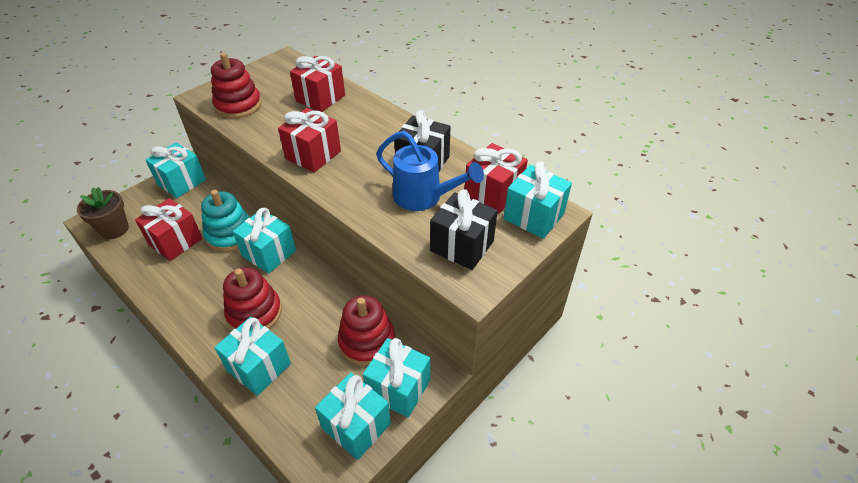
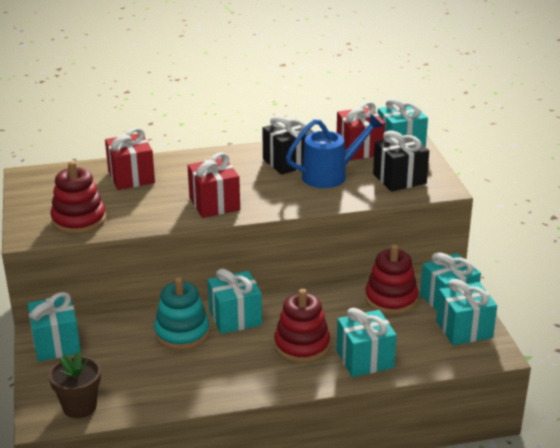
camera: 55 degrees left, 15 degrees down
red gift [135,198,203,261] -> none

